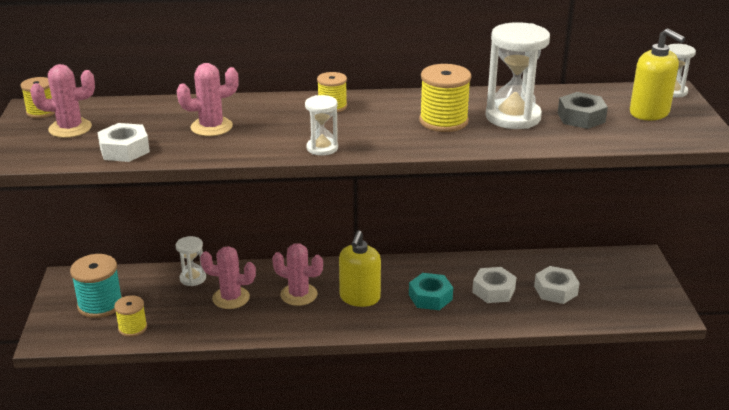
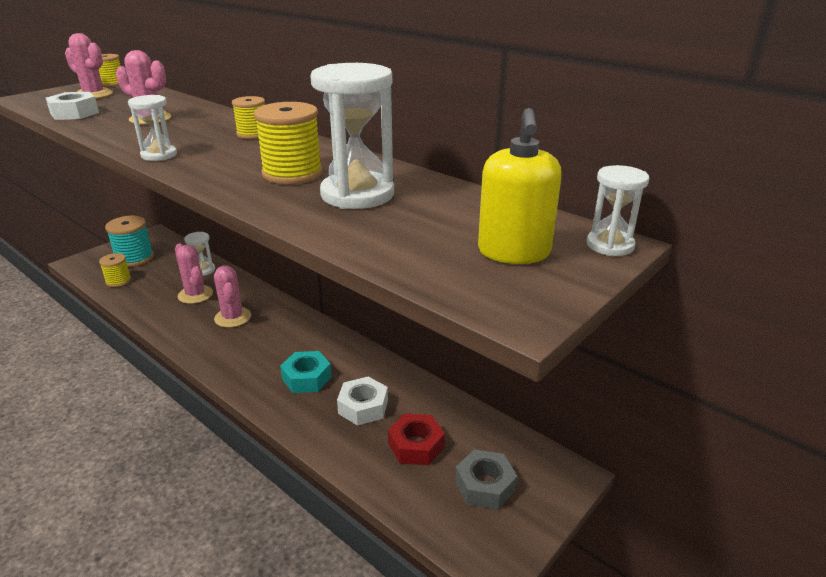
camera: 45 degrees right, 0 degrees up
yellow soap dispenser [339,230,381,307] -> none
white nut [534,266,580,304] -> red nut [388,413,445,465]
grey nut [558,92,608,129] -> grey nut moved to [455,449,517,510]

